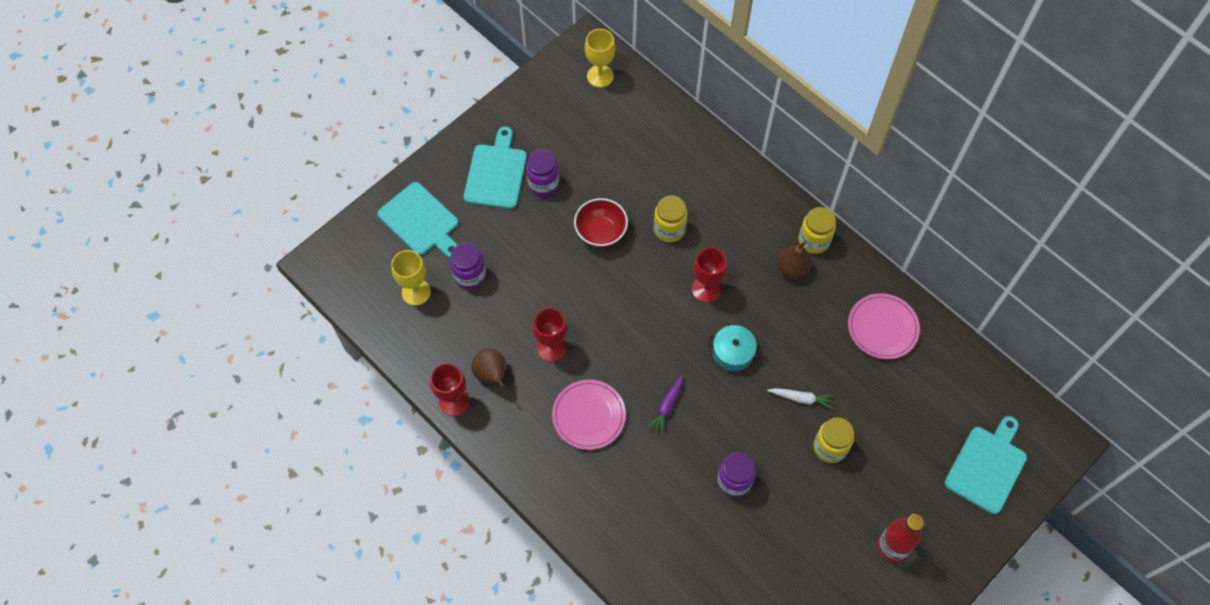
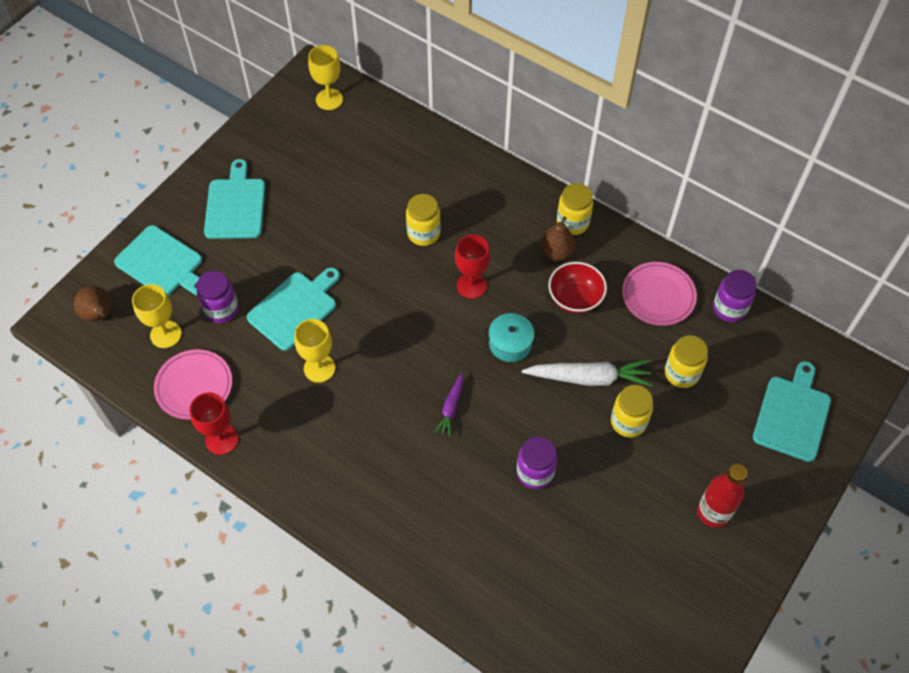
camera: 10 degrees left, 5 degrees down
brown pear [471,349,506,388] -> brown pear moved to [74,286,112,322]
purple jar [526,149,559,197] -> purple jar moved to [713,270,757,322]
red goblet [533,308,567,362] -> yellow goblet [294,319,335,383]
pink plate [552,380,626,450] -> pink plate moved to [154,349,232,420]
red bowl [574,198,628,247] -> red bowl moved to [549,262,607,314]
white carrot [767,388,834,409] -> white carrot [522,360,653,387], size x1.84
none -> turquoise cutting board [247,267,340,351]
none -> yellow jar [665,335,708,388]

